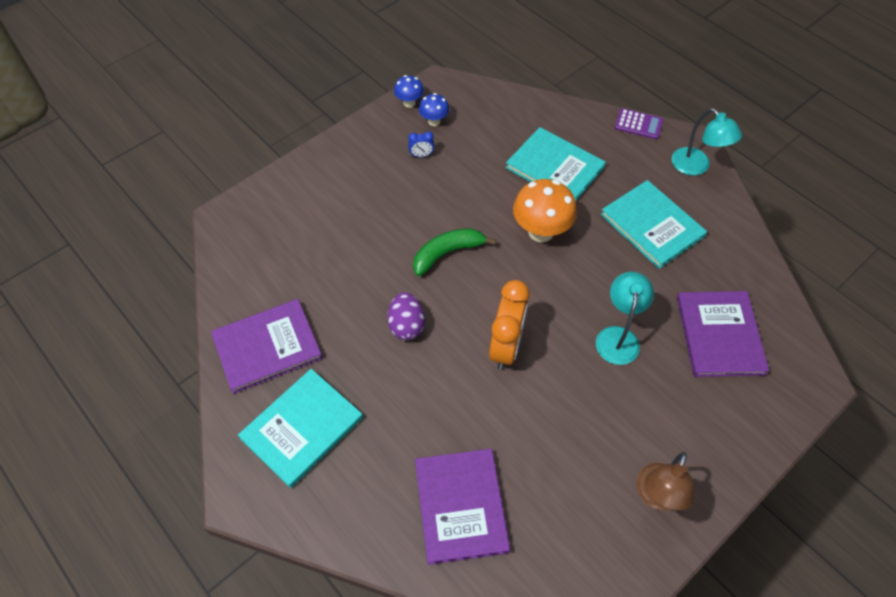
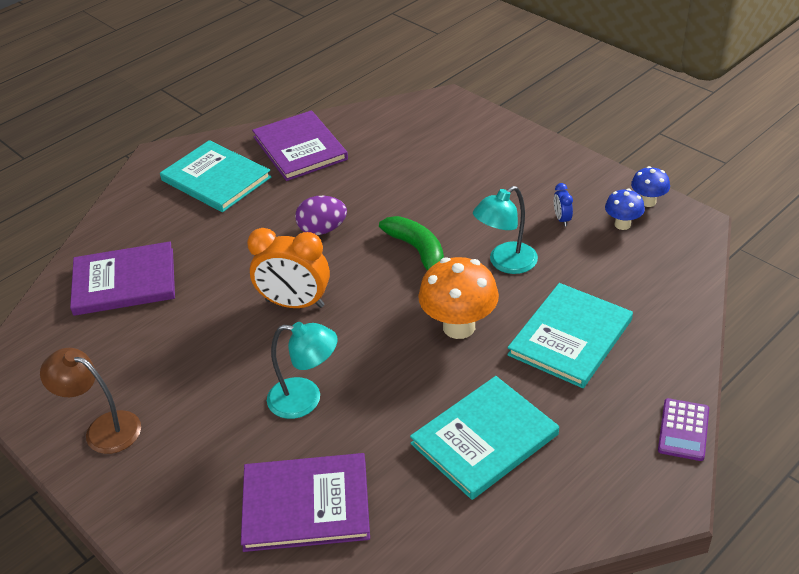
camera: 90 degrees right, 15 degrees down
turquoise lamp [672,108,742,175] -> turquoise lamp moved to [473,186,538,274]

